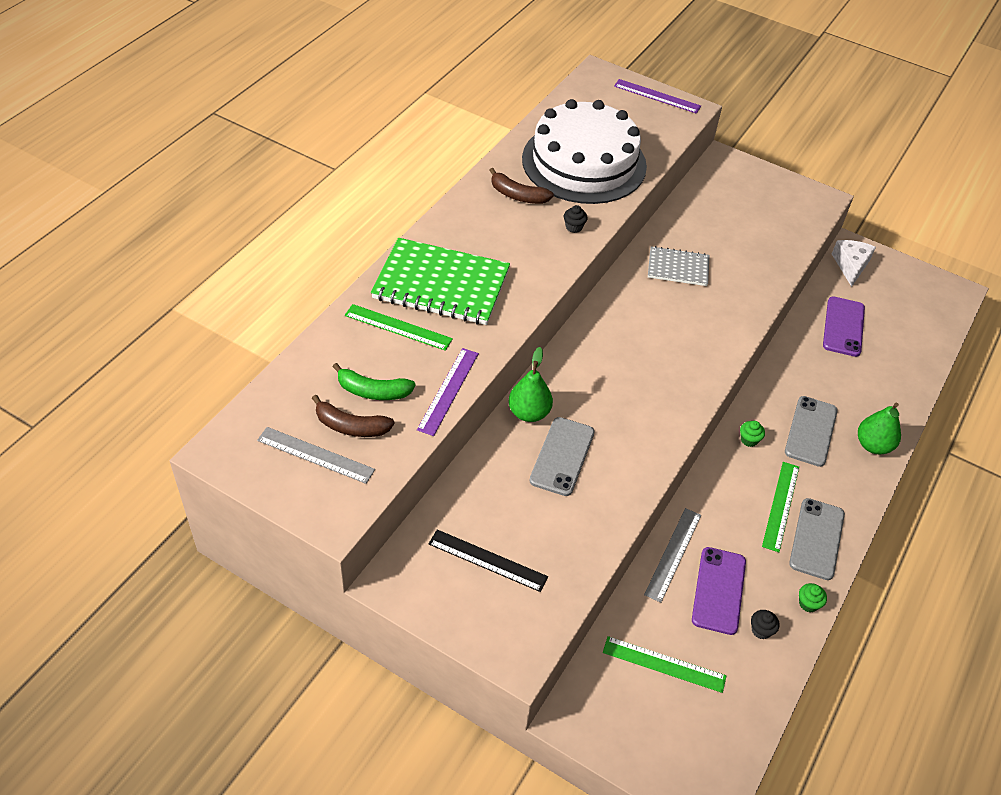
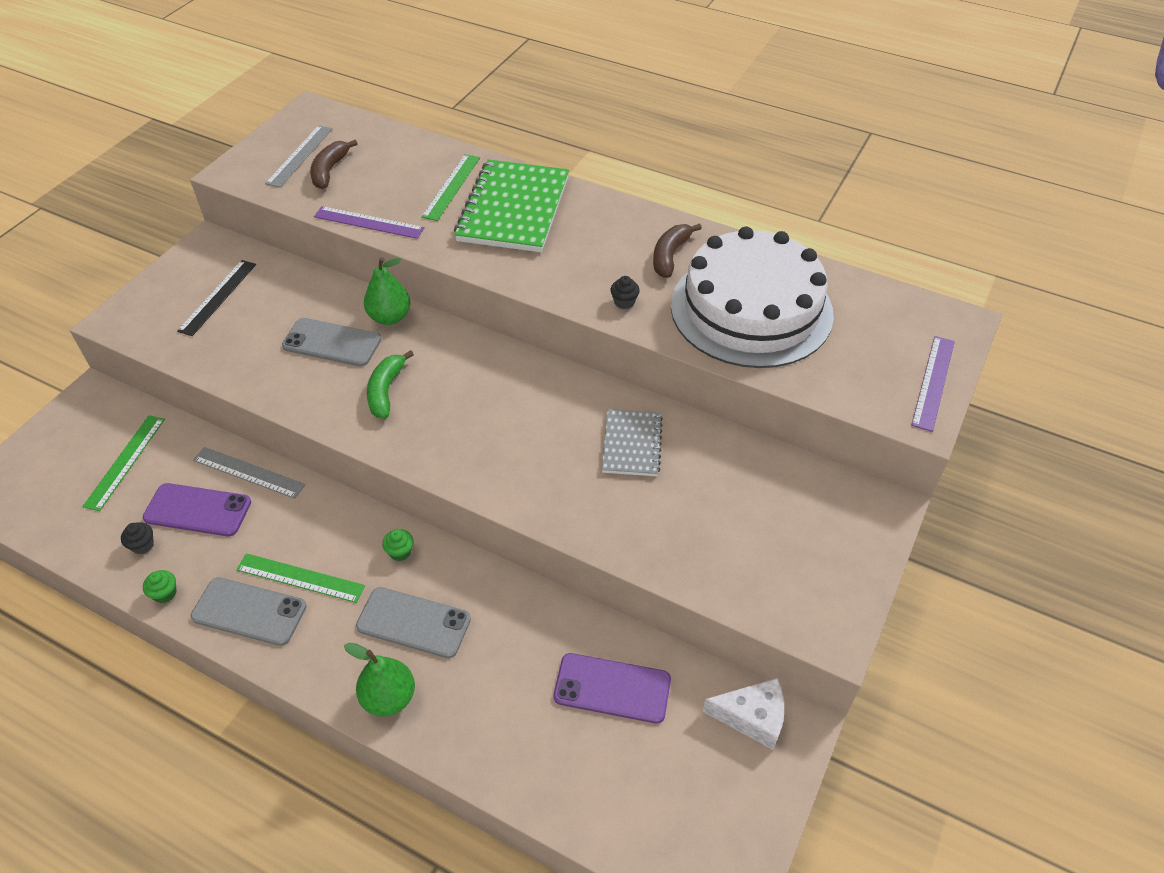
camera: 90 degrees right, 0 degrees up
green banana [332,363,416,400] -> green banana moved to [367,350,414,418]

